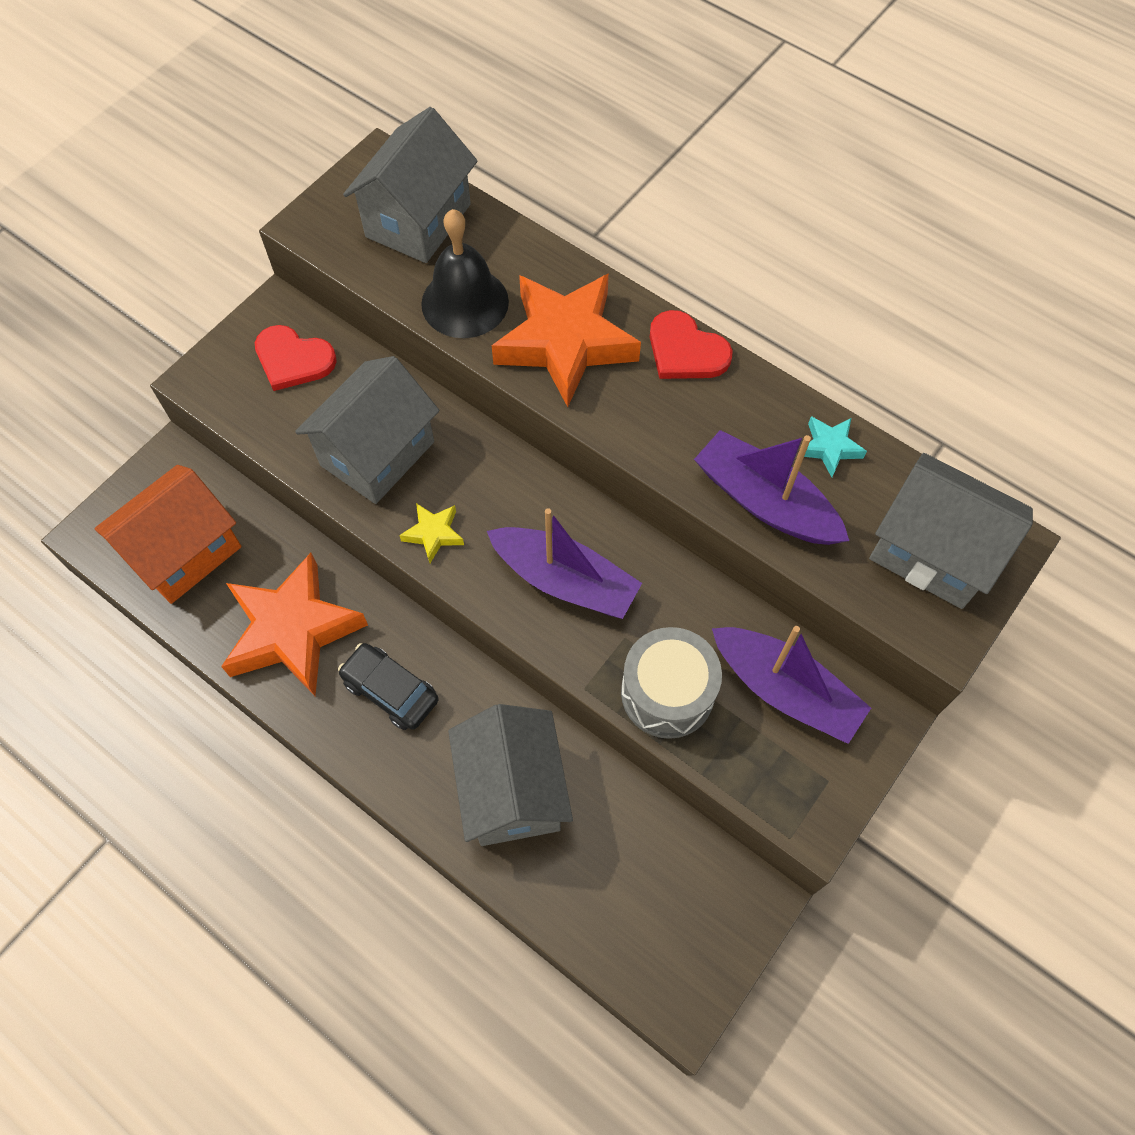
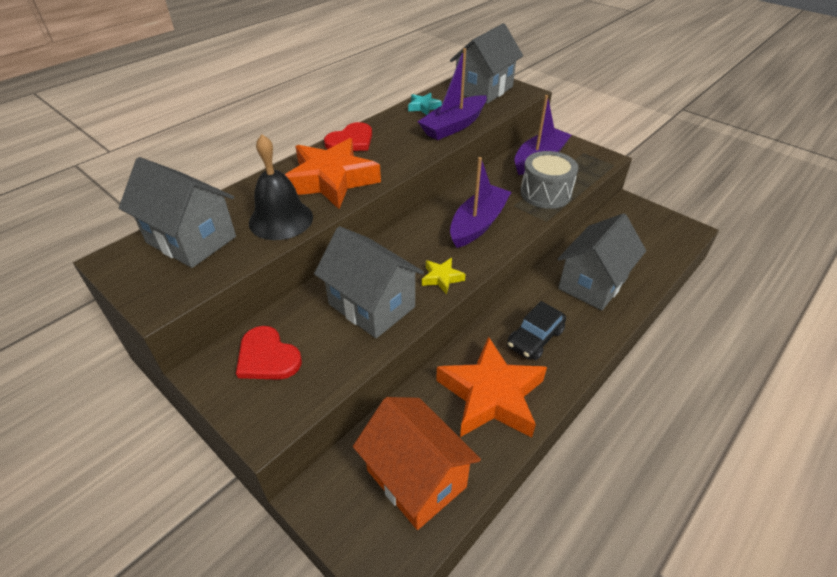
camera: 85 degrees left, 20 degrees down
red heart [255,325,337,391] -> red heart turned 105 degrees clockwise [236,326,302,380]
grey house [448,704,573,846] -> grey house turned 45 degrees counterclockwise [558,213,646,310]

